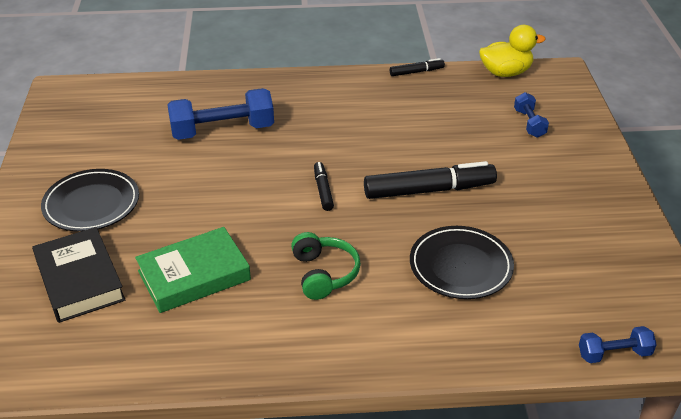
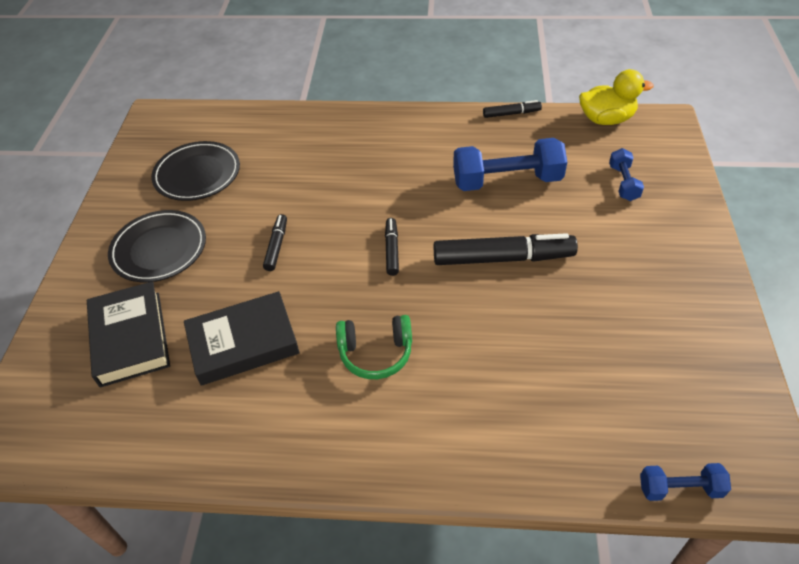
camera: 10 degrees right, 10 degrees up
green book [135,227,251,313] -> black book [184,291,300,386]
blue dumbbell [167,88,274,140] -> blue dumbbell moved to [453,138,567,191]
green headphones [291,232,361,300] -> green headphones turned 90 degrees clockwise [336,315,412,379]
black plate [410,226,514,299] -> black plate moved to [151,141,240,201]
none -> black marker [263,214,287,271]

